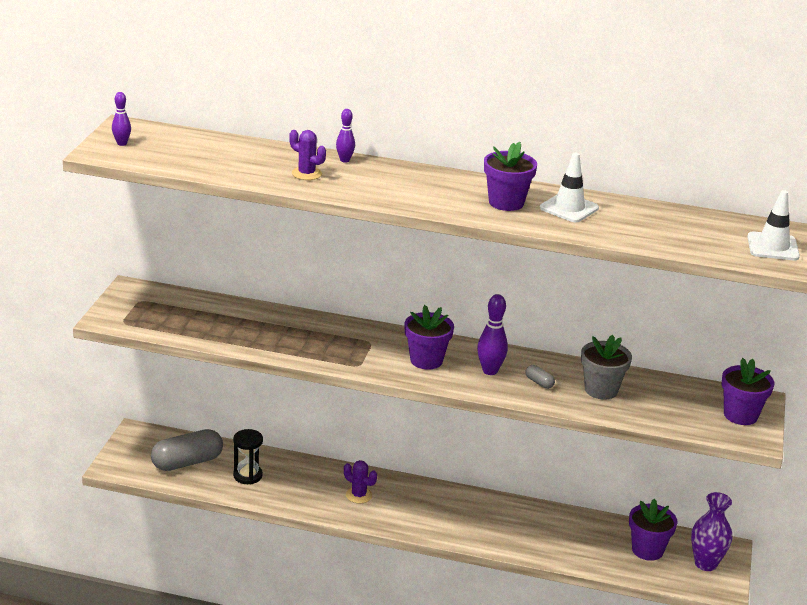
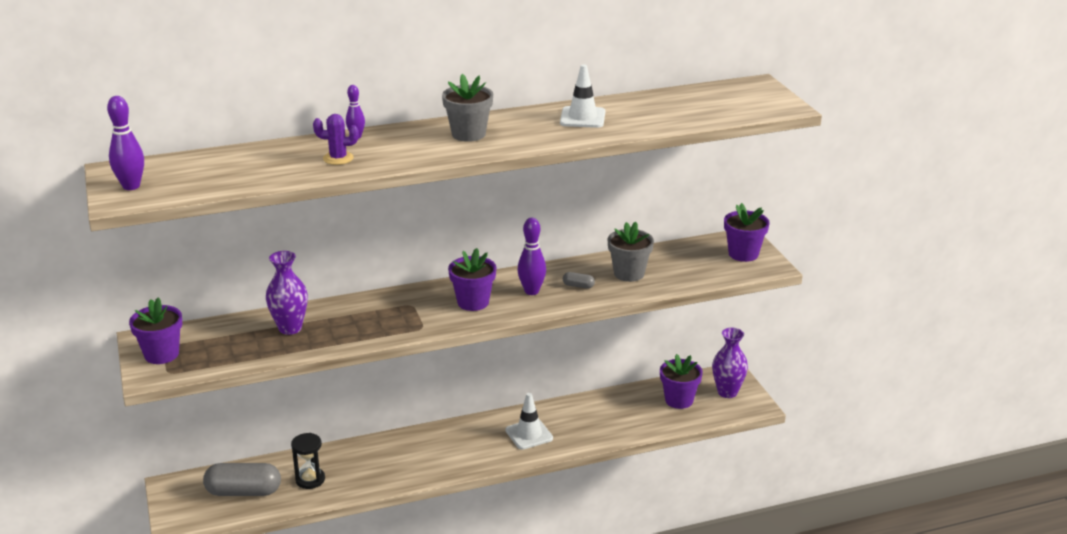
camera: 30 degrees left, 0 degrees up
purple bowling pin [112,92,131,146] -> purple bowling pin [107,96,144,190], size x1.62
grey capsule [151,429,223,471] -> grey capsule turned 60 degrees clockwise [203,463,281,496]
purple cactus [344,460,377,503] -> none
purple flower pot [484,142,537,211] -> purple flower pot moved to [129,297,182,364]
white traffic cone [747,190,800,260] -> white traffic cone moved to [505,393,553,450]
none -> purple vase [266,251,308,335]
none -> grey flower pot [442,74,493,142]

